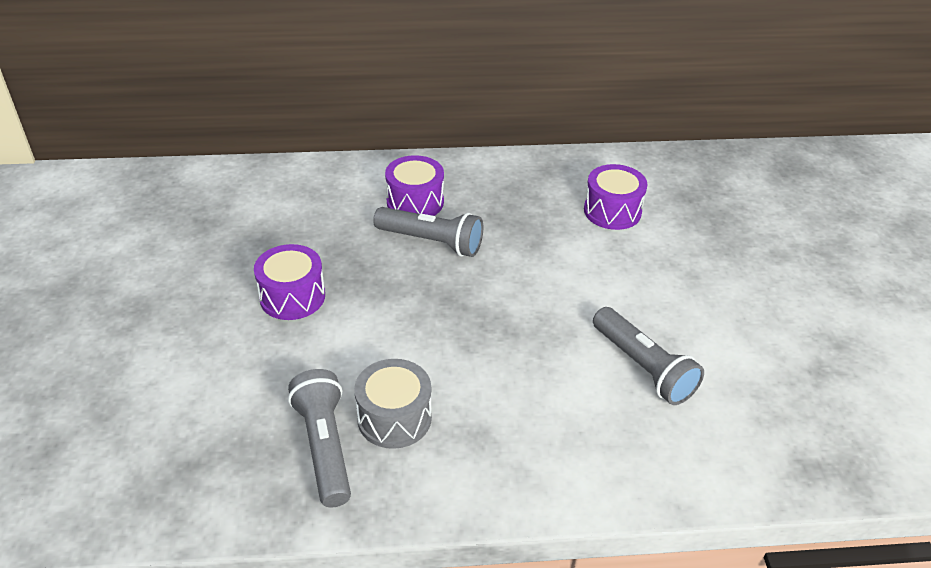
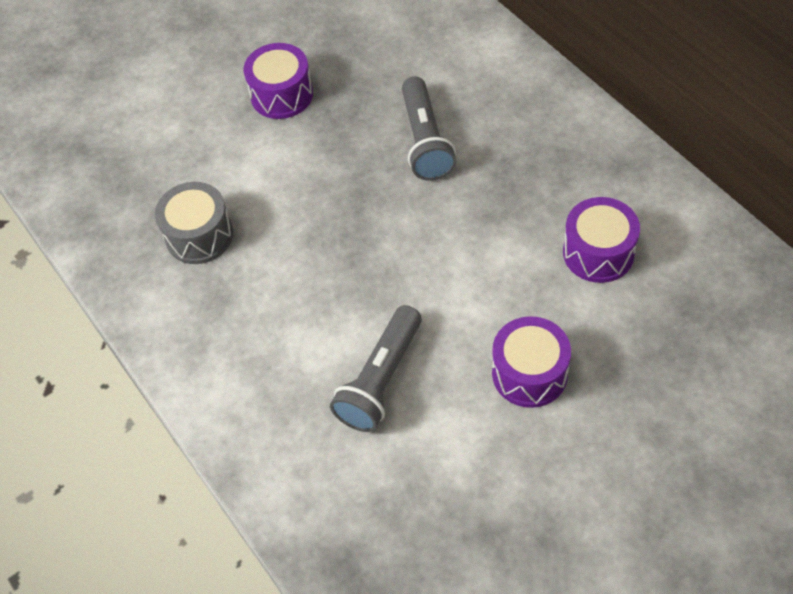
camera: 65 degrees right, 15 degrees up
grey flashlight [288,369,351,508] -> none
purple drum [385,155,444,216] -> purple drum moved to [492,316,571,408]

